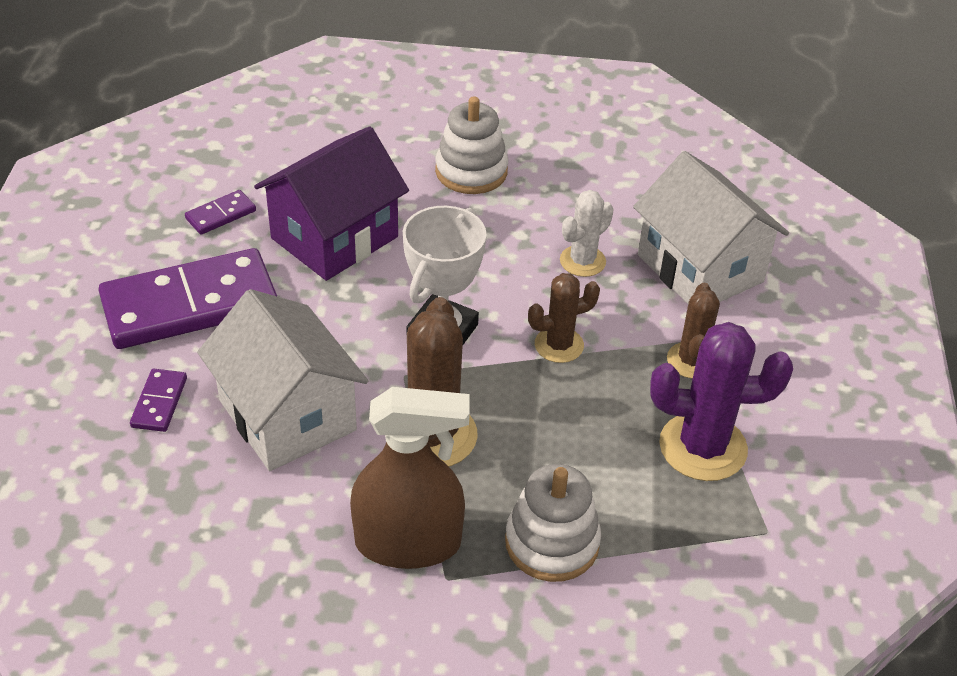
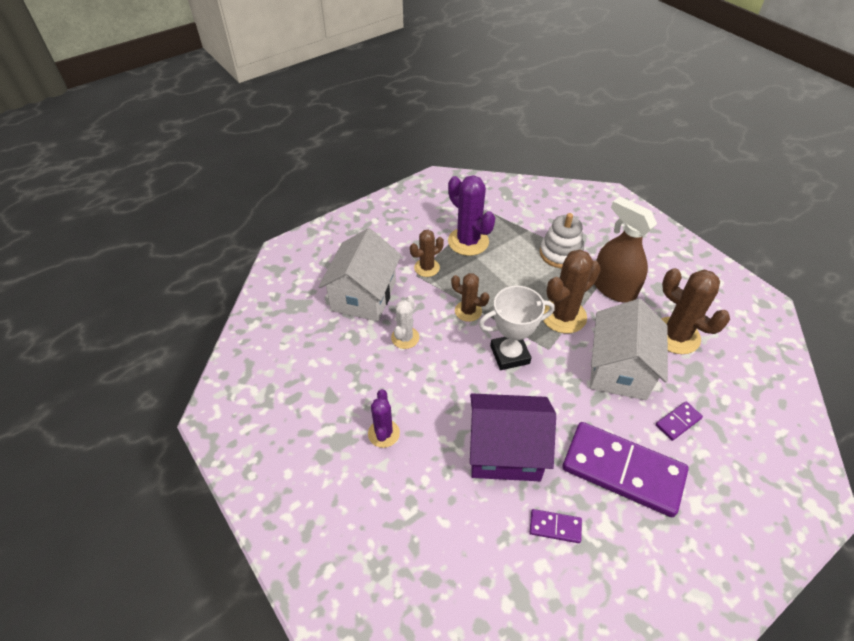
camera: 130 degrees left, 5 degrees up
white stacking toy [435,96,508,194] -> purple cactus [368,389,400,448]
white cactus [560,190,614,277] -> white cactus turned 75 degrees counterclockwise [391,296,419,349]
none -> brown cactus [661,268,730,354]

